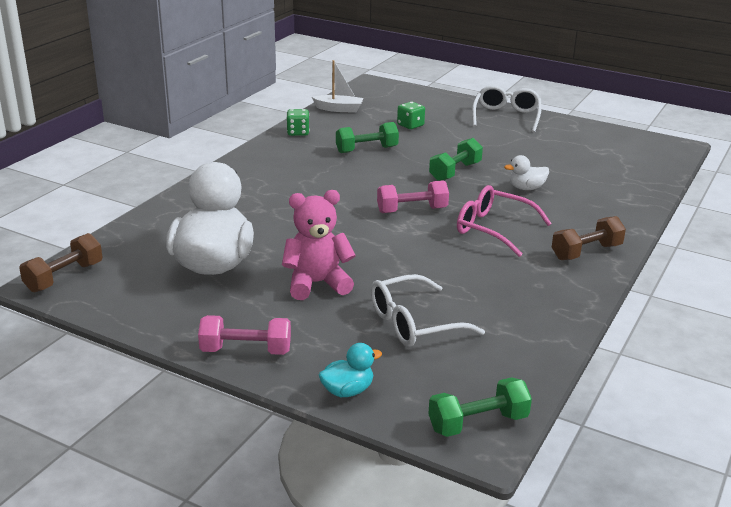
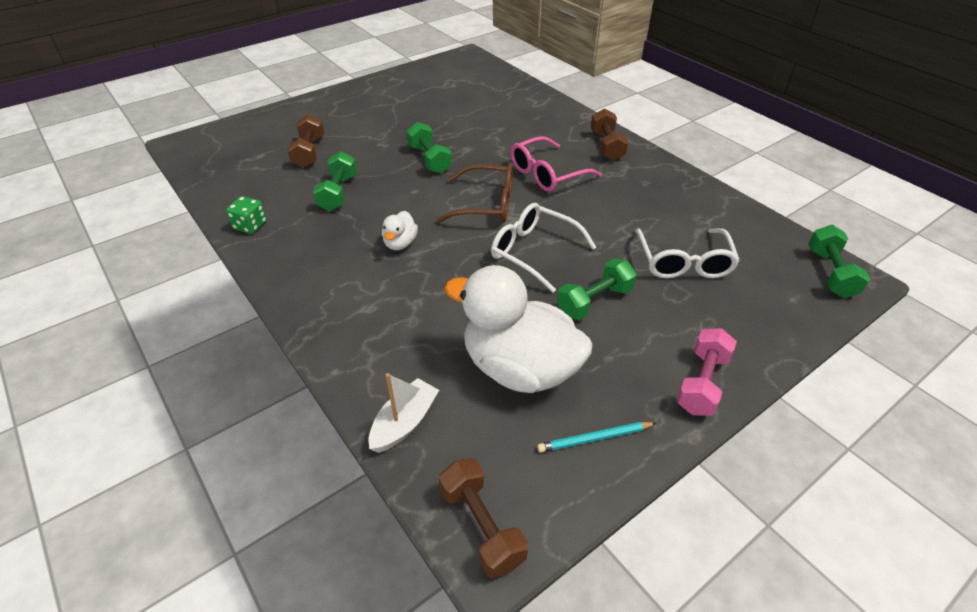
camera: 65 degrees left, 15 degrees up
pink teddy bear [282,190,356,300] -> green dumbbell [557,259,637,320]
white boat [312,60,364,113] -> white boat moved to [369,373,439,453]
turquoise duck [319,343,382,397] -> none
pink dumbbell [377,180,449,213] -> brown glasses [436,164,513,223]
green dice [397,102,425,129] -> brown dumbbell [287,114,324,168]
white glasses [472,85,542,132] -> white glasses moved to [491,203,597,293]
white duck [504,155,549,190] -> white duck moved to [382,211,418,250]
none -> turquoise pencil [537,422,656,453]

